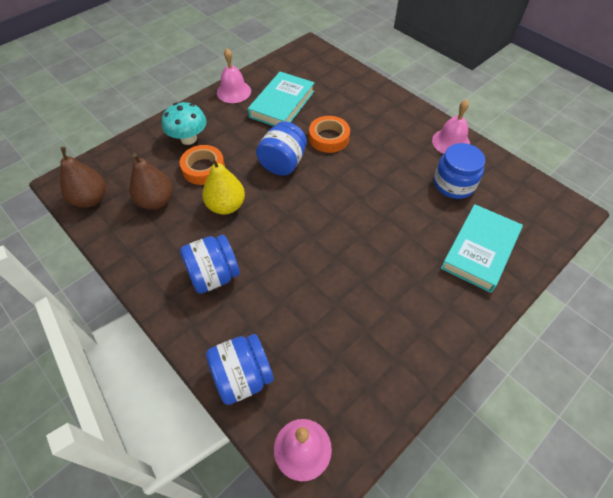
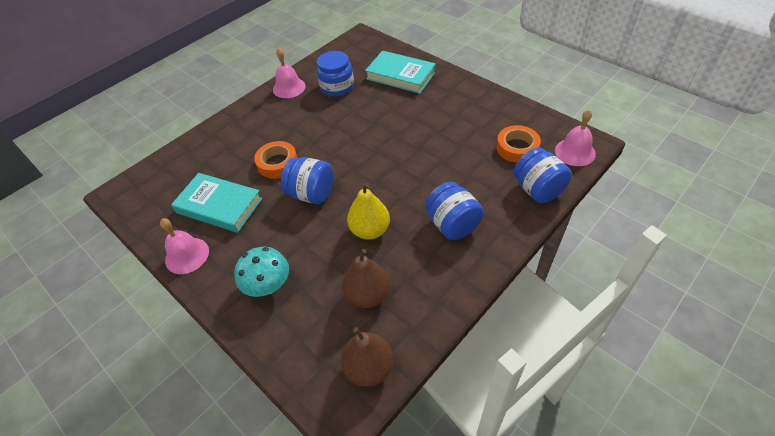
camera: 90 degrees left, 5 degrees down
orange tape [180,145,225,185] -> orange tape moved to [496,125,541,163]

